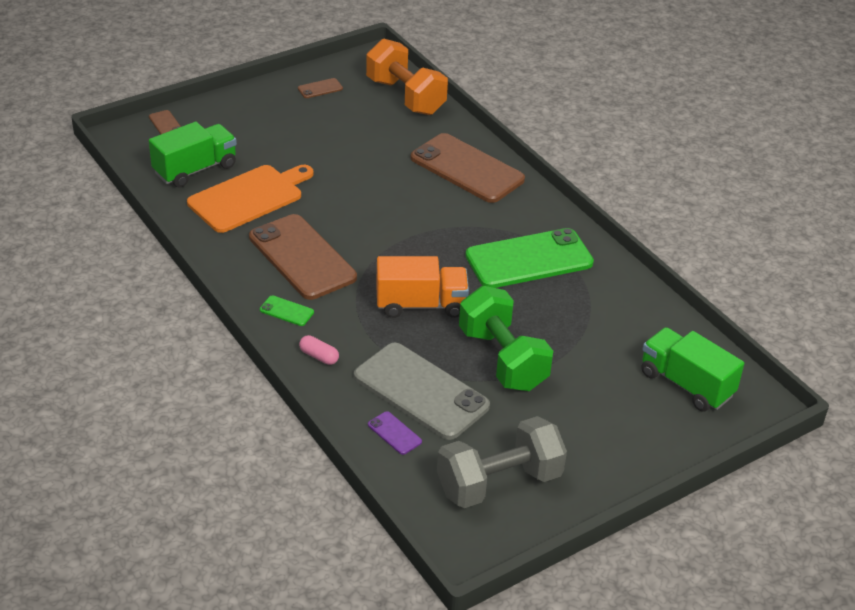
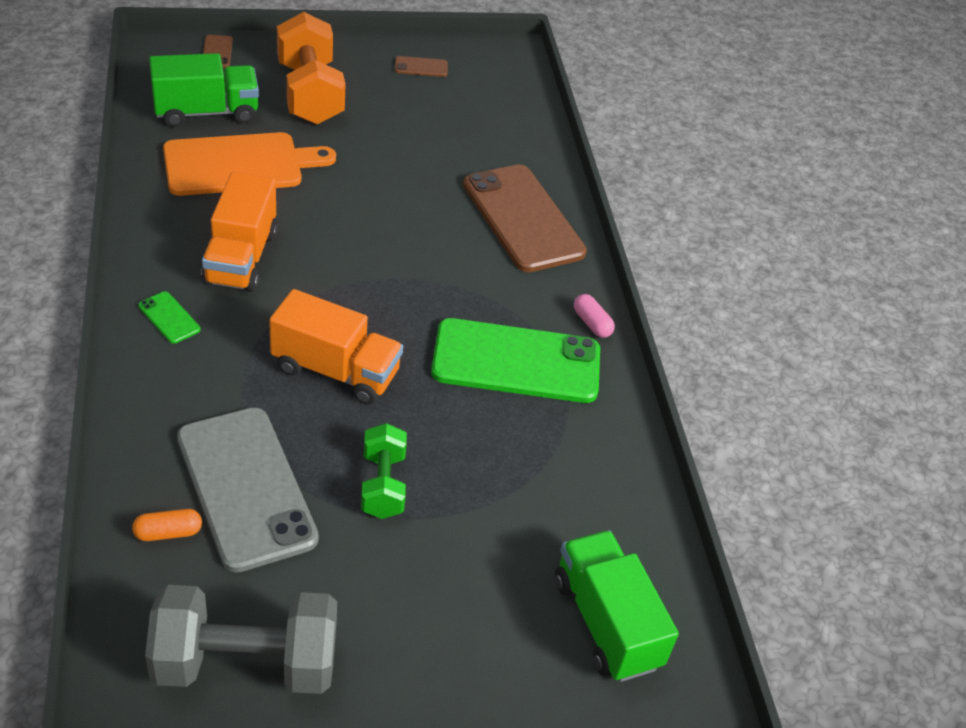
camera: 20 degrees right, 5 degrees up
brown phone [249,214,357,300] -> orange truck [201,172,278,292]
pink capsule [299,335,339,365] -> pink capsule moved to [574,294,615,338]
orange dumbbell [366,38,448,115] -> orange dumbbell moved to [277,12,346,125]
purple phone [368,411,422,455] -> orange capsule [132,509,202,541]
green dumbbell [459,286,553,391] -> green dumbbell [361,423,407,519], size x0.58

